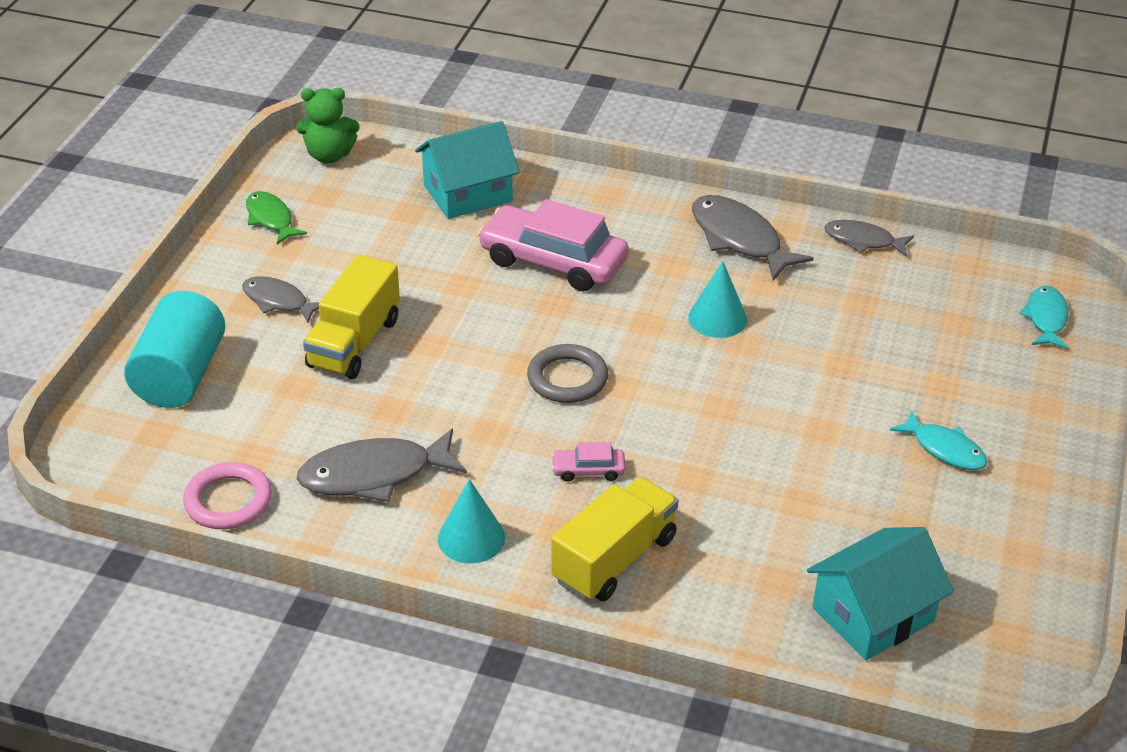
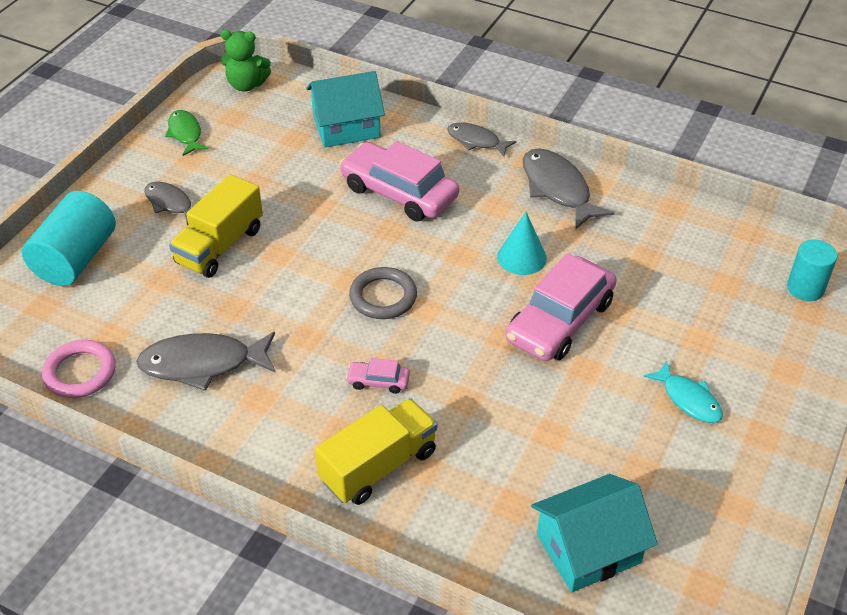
camera: 10 degrees right, 5 degrees up
turquoise cone [438,479,505,563] -> none
grey fish [824,220,914,256] -> grey fish moved to [447,123,517,157]
turquoise fish [1019,286,1068,349] -> turquoise cylinder [787,239,837,301]
none -> pink car [506,253,617,361]

